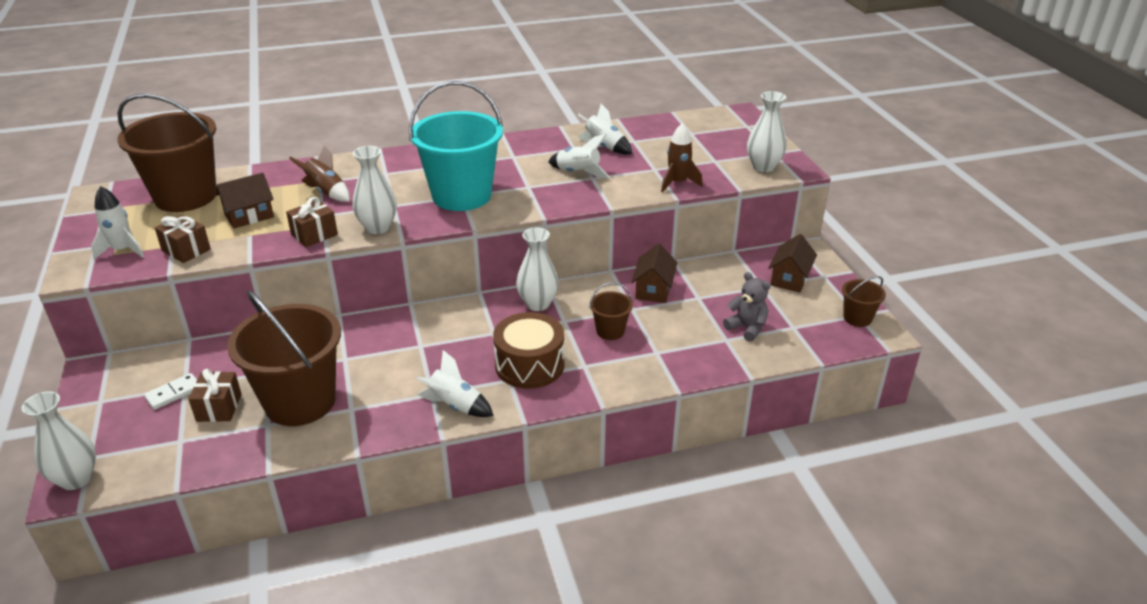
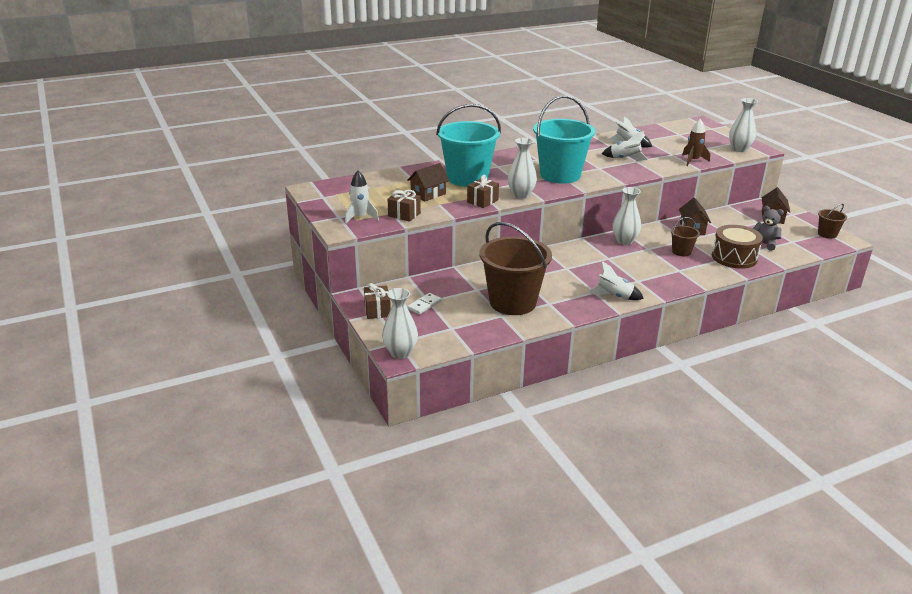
camera: 10 degrees left, 5 degrees down
brown bucket [117,94,216,212] -> none
brown gift [188,369,242,422] -> brown gift moved to [364,283,391,319]
brown rocket [289,145,350,202] -> turquoise bucket [436,104,501,187]
brown drum [493,312,564,389] -> brown drum moved to [712,225,763,269]

